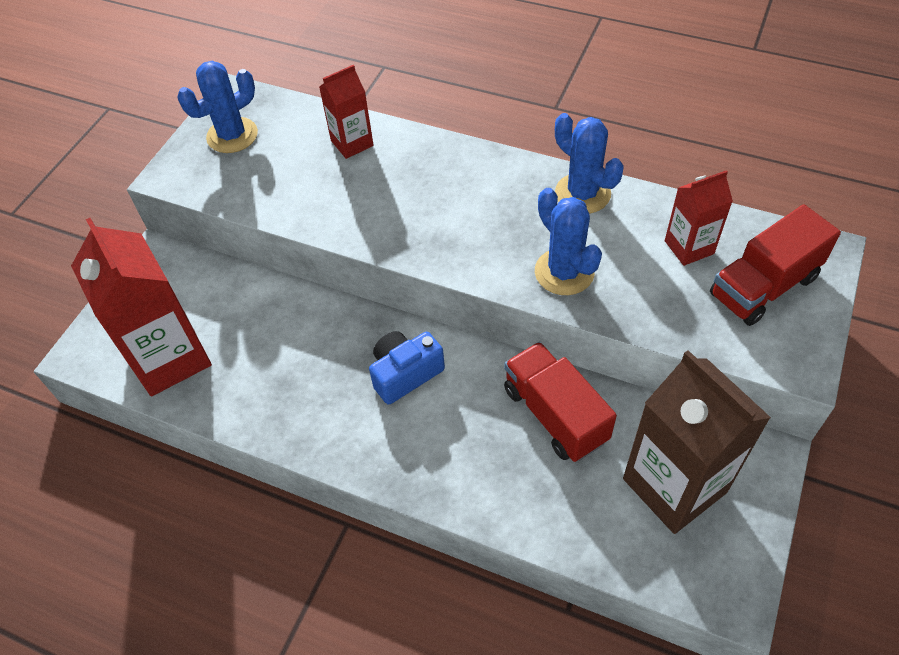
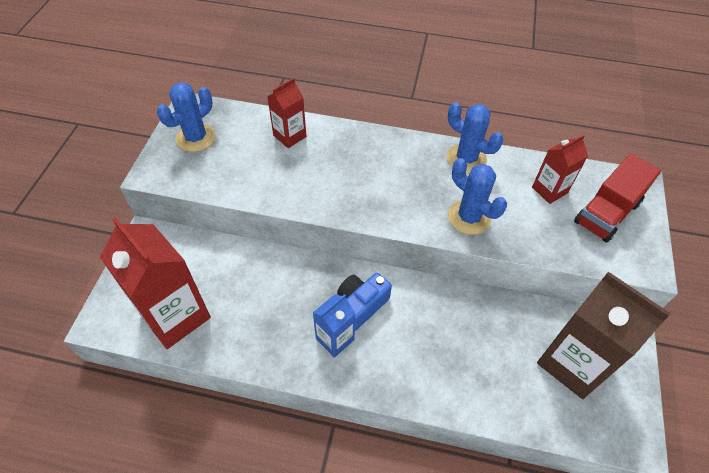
camera: 15 degrees left, 0 degrees up
red truck [504,342,617,462] -> none
none -> blue carton [313,294,356,358]

